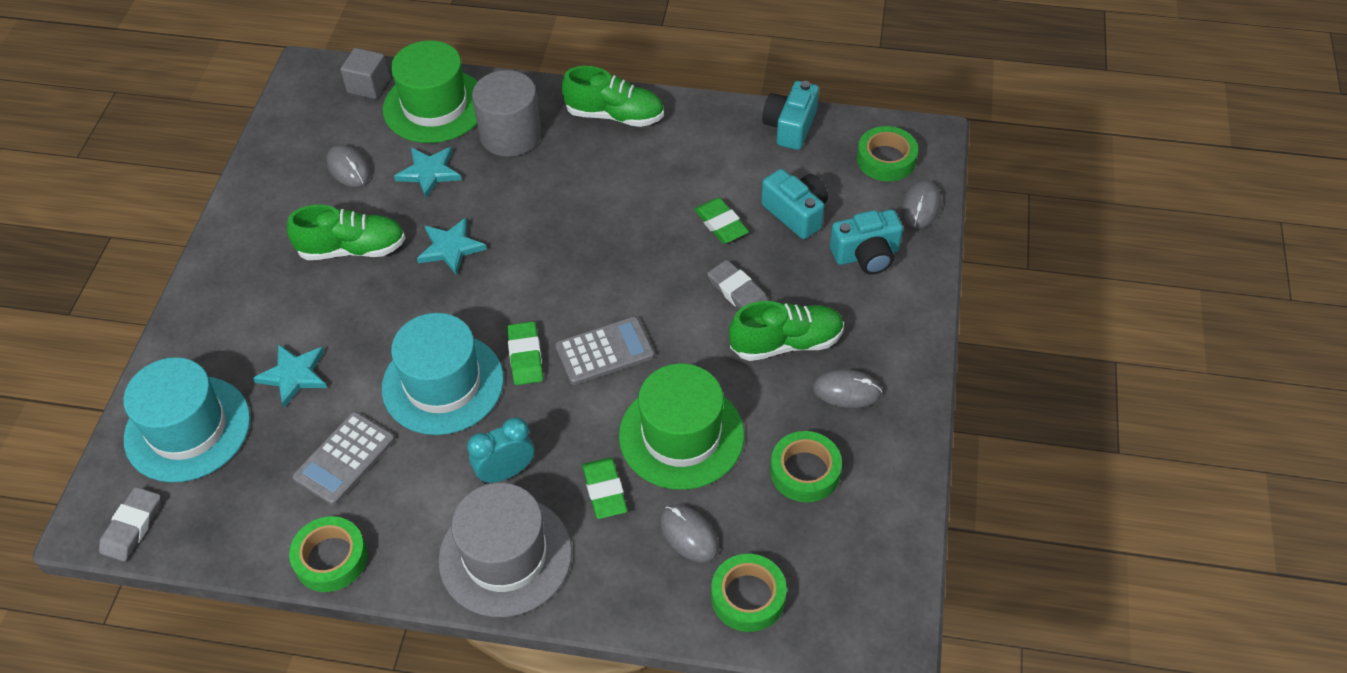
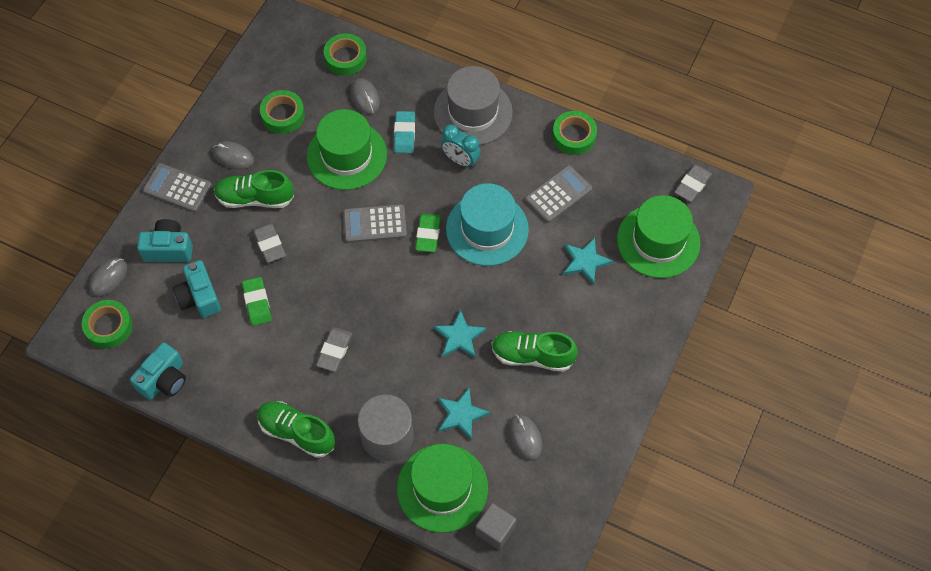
camera: 165 degrees left, 10 degrees up
turquoise hat [123,357,250,483] -> green hat [617,195,700,278]
turquoise clock [467,417,534,484] -> turquoise clock turned 45 degrees clockwise [441,124,481,168]
green eraser [582,458,628,519] -> turquoise eraser [394,111,415,153]
none -> grey calculator [143,163,212,212]
none -> grey eraser [316,327,353,372]

